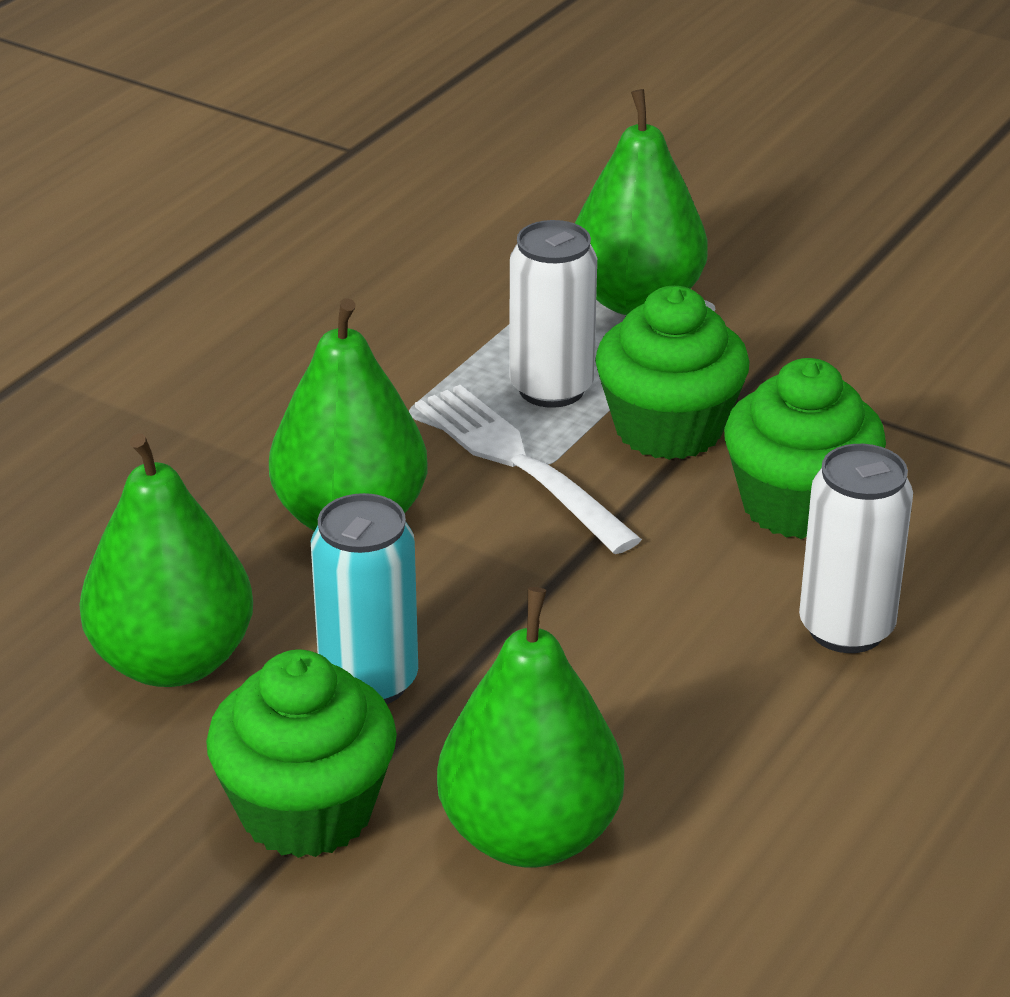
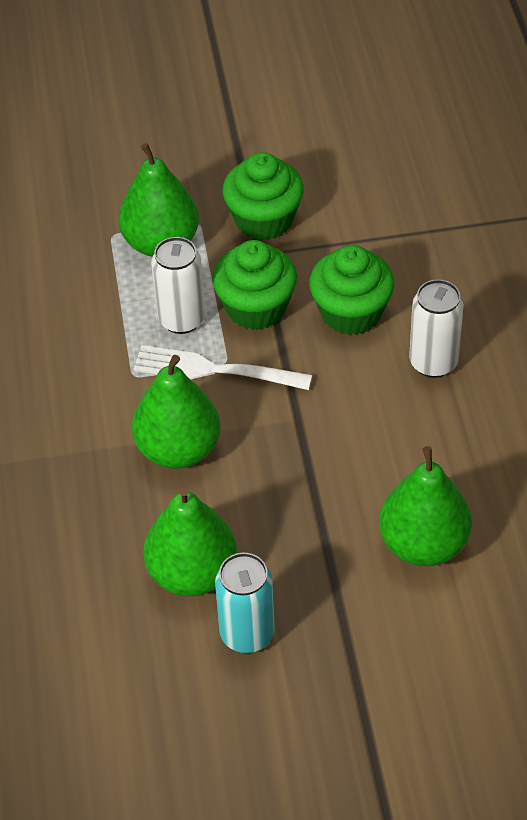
camera: 40 degrees left, 15 degrees up
green cupcake [206,649,397,858] -> green cupcake moved to [222,152,304,240]
turquoise can [311,493,418,704] -> turquoise can moved to [215,553,275,653]

